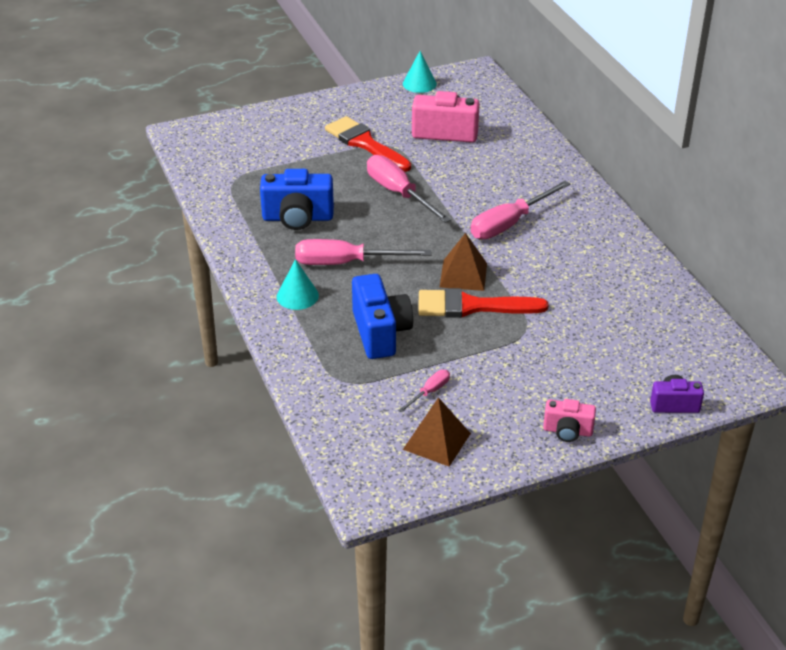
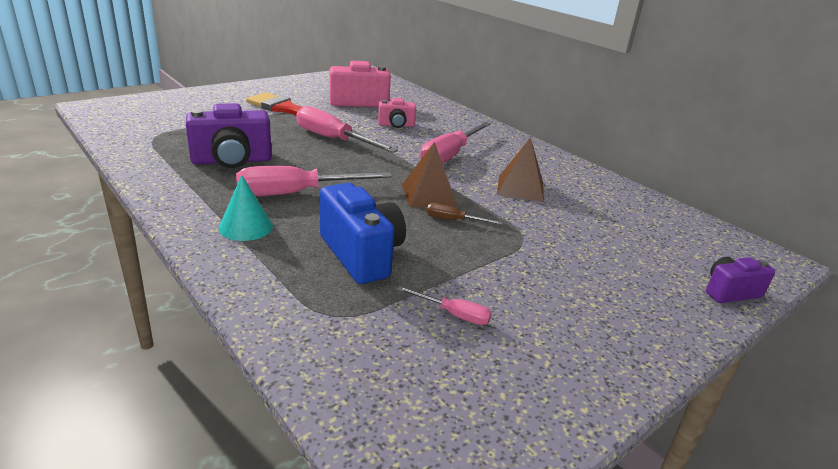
camera: 20 degrees left, 10 degrees down
blue camera [260,169,334,230] -> purple camera [186,103,272,168]
pink screwdriver [398,370,450,413] -> pink screwdriver turned 90 degrees clockwise [397,286,492,325]
turquoise cone [403,51,437,93] -> none
brown pyramid [403,397,471,466] -> brown pyramid moved to [497,137,544,202]
red brush [418,288,549,318] -> brown screwdriver [426,203,503,225]
pink camera [543,399,596,442] -> pink camera moved to [378,98,416,128]

